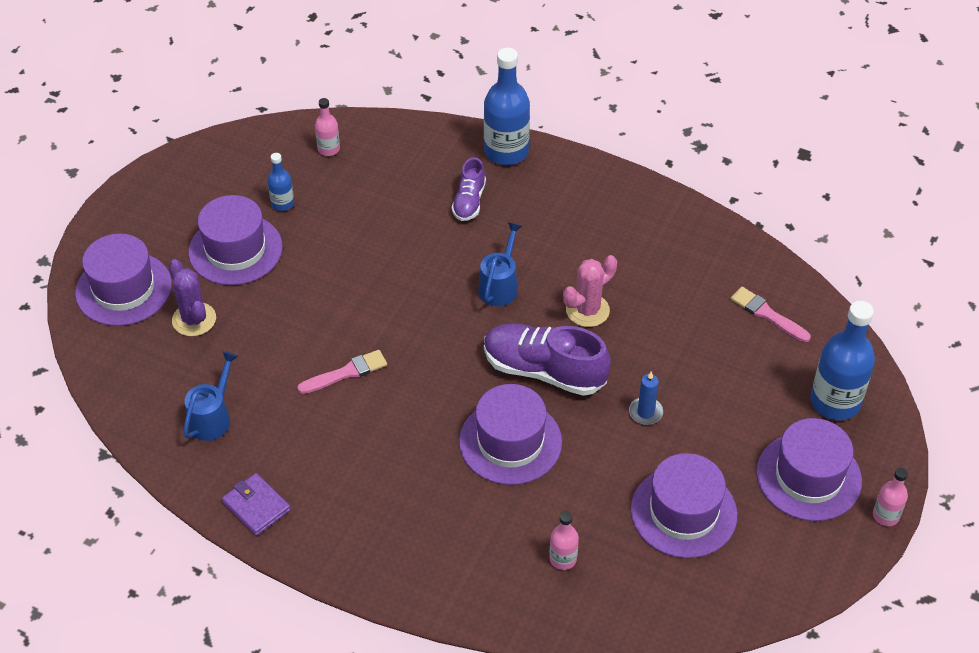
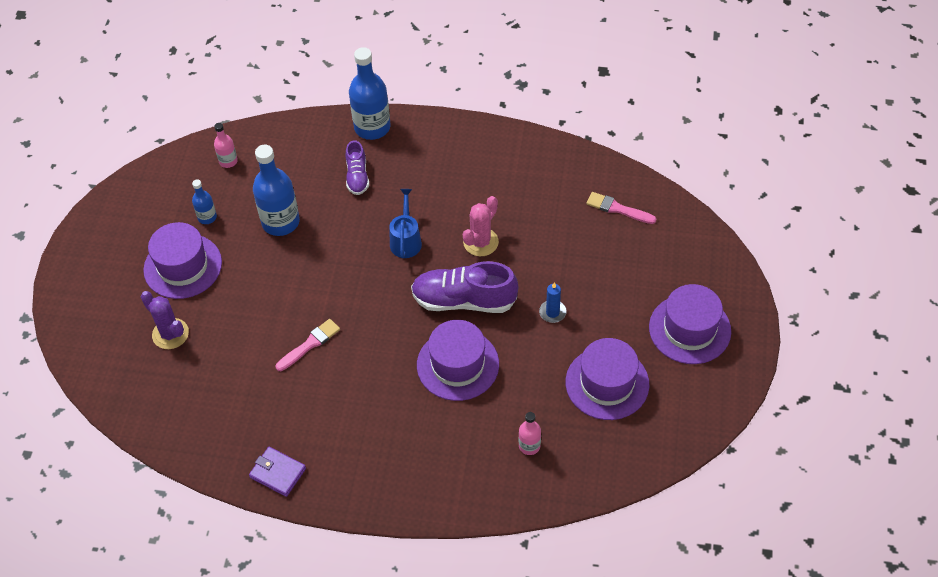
camera: 15 degrees left, 5 degrees up
purple hat [75,233,172,326] -> none
blue watering can [183,351,238,441] -> none
blue bottle [810,301,875,420] -> blue bottle moved to [253,145,300,236]
pink bottle [873,468,908,526] -> none

